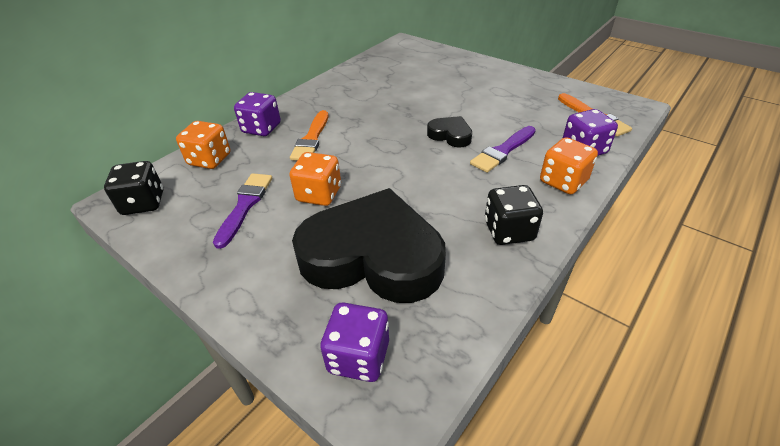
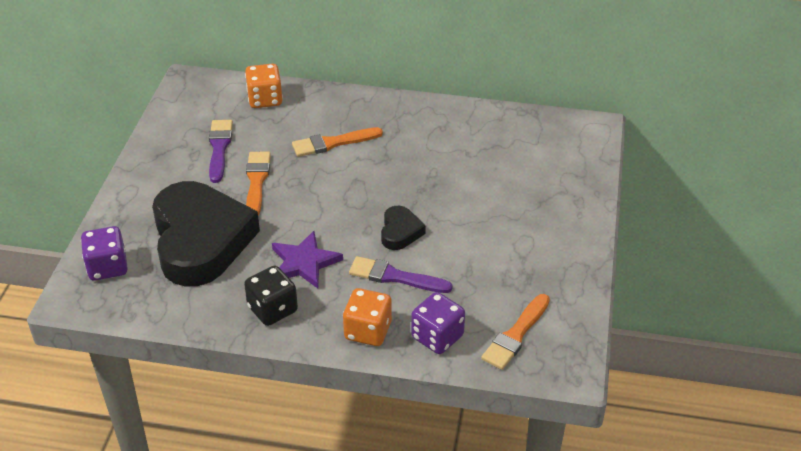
camera: 60 degrees right, 0 degrees up
black dice [104,161,163,215] -> none
purple brush [213,173,272,249] -> purple brush turned 75 degrees counterclockwise [209,120,233,183]
purple dice [234,92,281,136] -> none
orange dice [289,152,341,206] -> orange brush [246,152,271,216]
none -> purple star [272,231,343,288]

